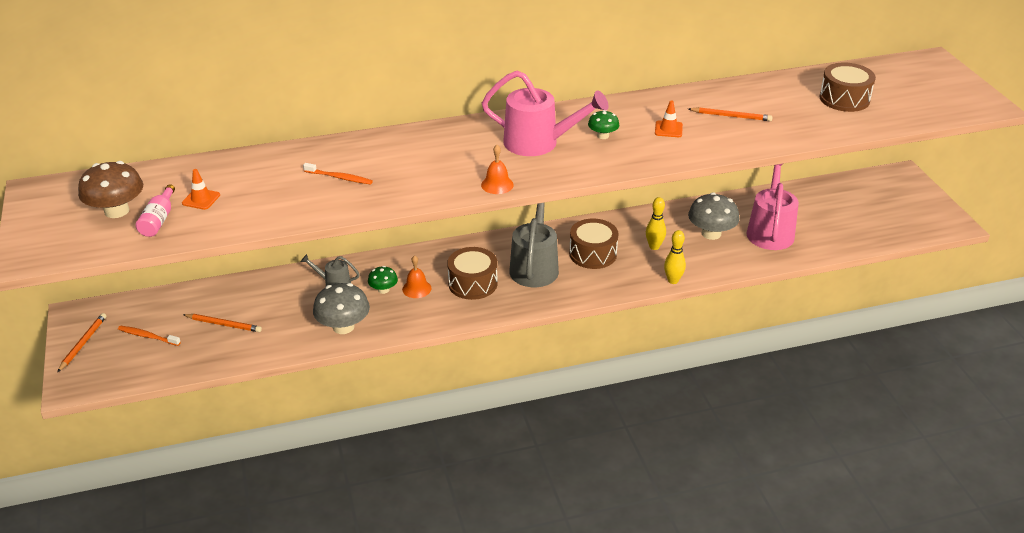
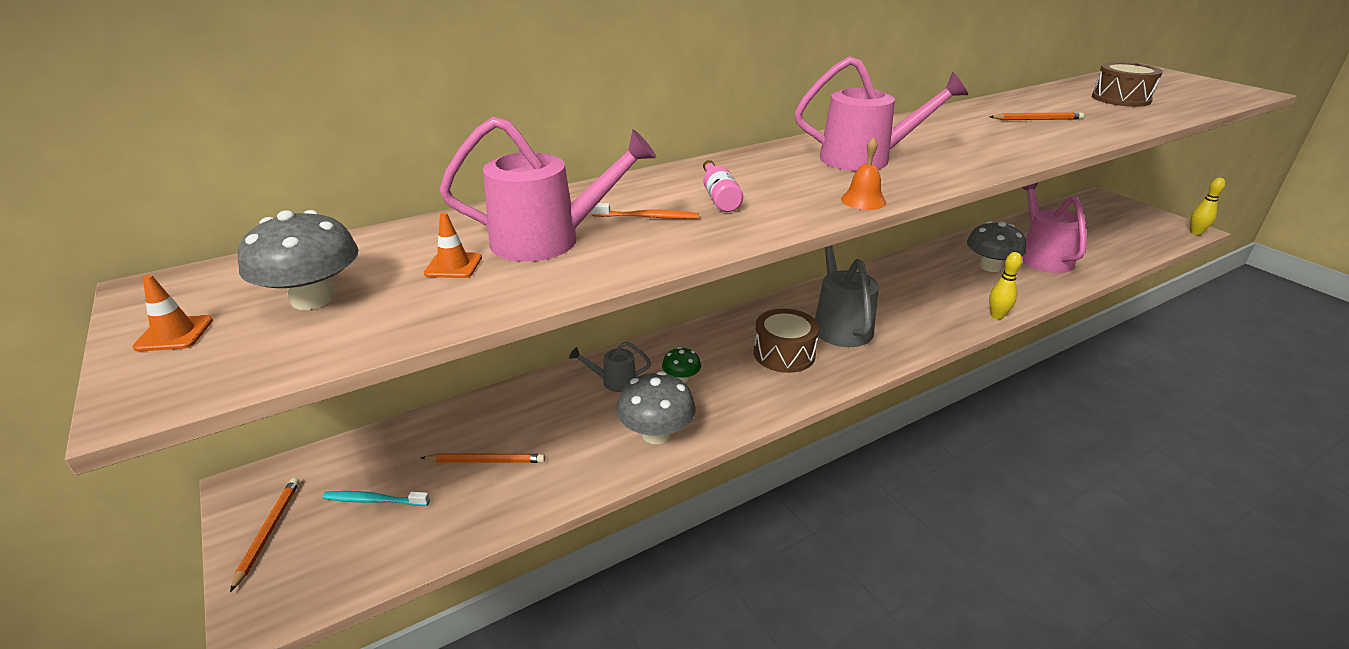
camera: 15 degrees left, 5 degrees down
brown mushroom [78,161,143,218] -> grey mushroom [238,210,359,310]
orange toothbrush [118,326,181,346] -> turquoise toothbrush [323,491,430,506]
pink bottle [136,184,175,237] -> pink bottle moved to [703,160,743,212]
orange bell [402,255,431,298] -> none
brown drum [569,219,619,269] -> none
green mushroom [588,110,620,139] -> none
yellow bowling pin [646,197,666,250] -> yellow bowling pin moved to [1190,178,1225,235]
orange traffic cone [655,100,683,137] -> orange traffic cone moved to [132,275,213,351]
none -> pink watering can [439,117,656,261]

